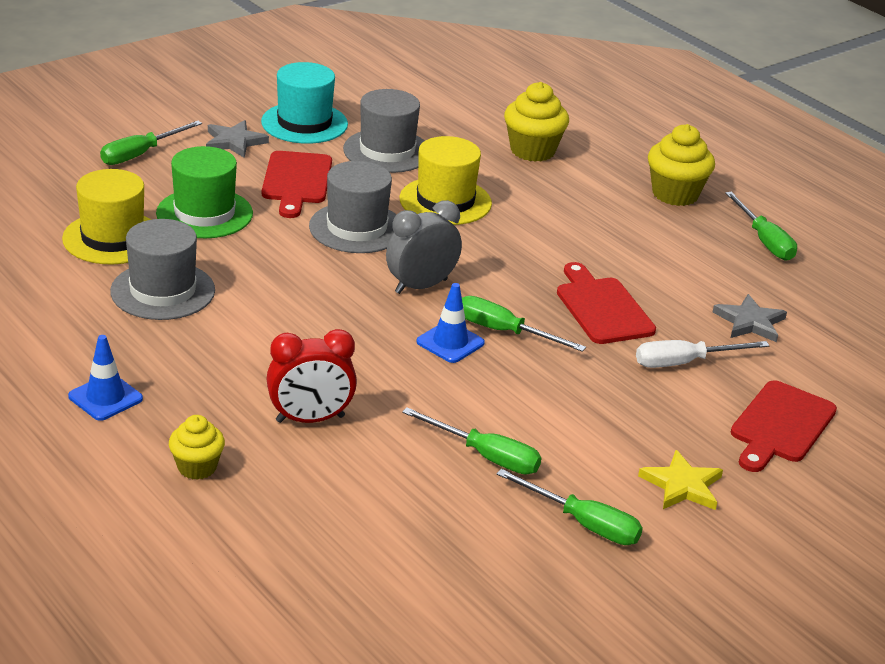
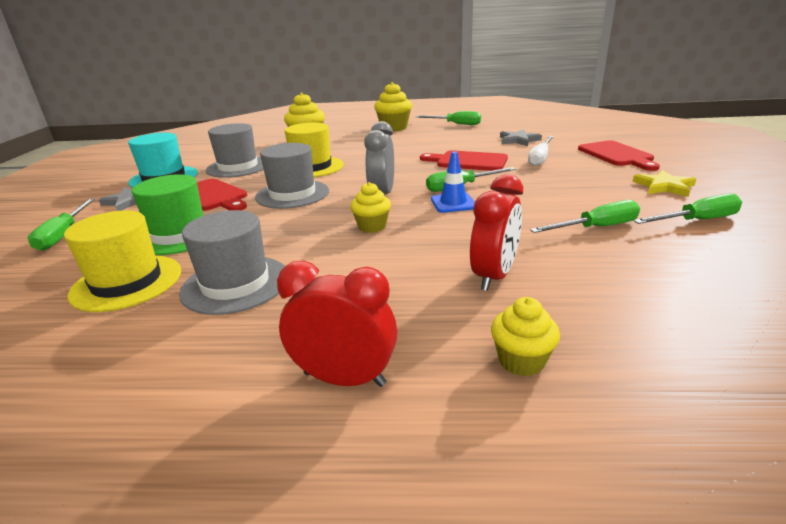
camera: 45 degrees left, 5 degrees down
blue traffic cone [68,335,143,421] -> red clock [277,261,397,387]
none -> yellow cupcake [350,182,391,233]

